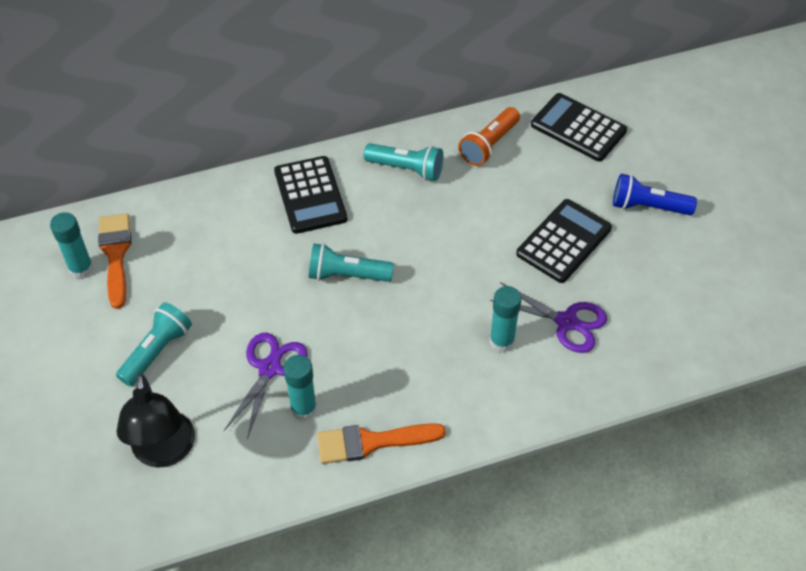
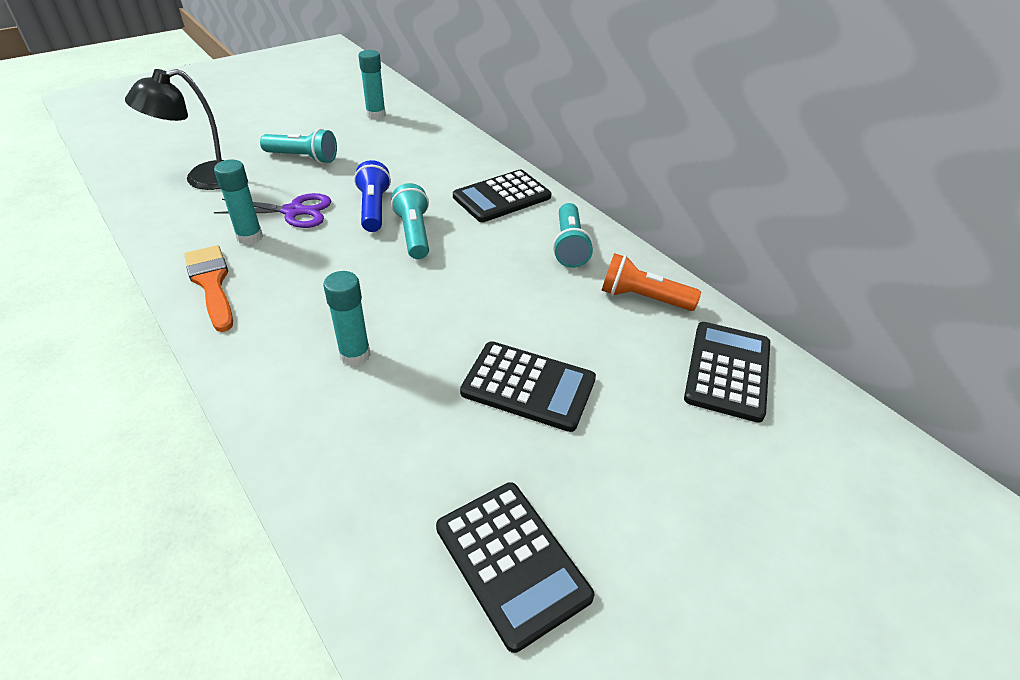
camera: 70 degrees right, 10 degrees down
orange brush [98,213,131,309] -> none
purple scissors [490,282,607,353] -> none
blue flashlight [613,174,697,215] -> blue flashlight moved to [354,160,391,232]
none -> black calculator [436,482,594,653]

